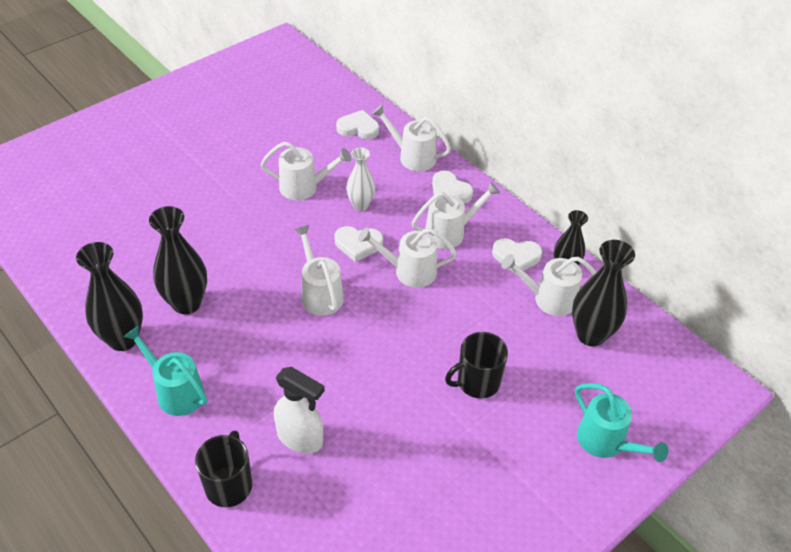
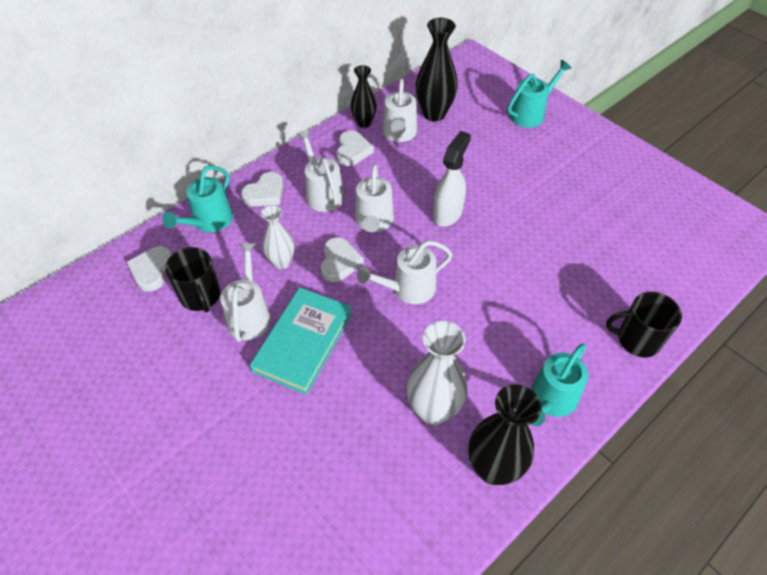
camera: 90 degrees left, 5 degrees up
black vase [149,206,207,314] -> white vase [406,321,467,425]
white spray bottle [274,367,325,453] -> white spray bottle moved to [433,131,471,227]
white watering can [372,104,451,171] -> turquoise watering can [162,165,233,232]
black mug [445,332,508,399] -> black mug moved to [165,247,220,312]
none -> turquoise book [250,287,352,395]

